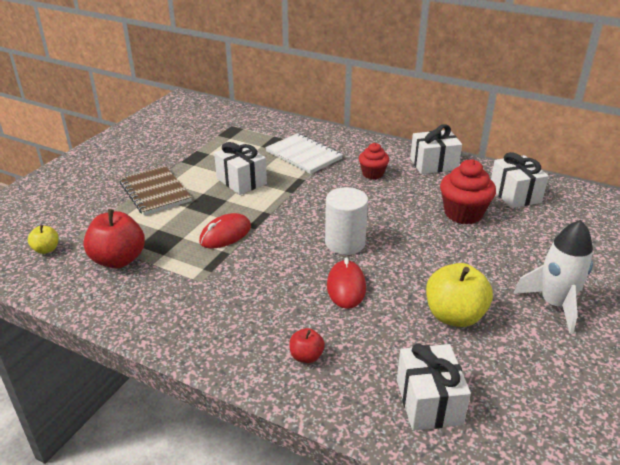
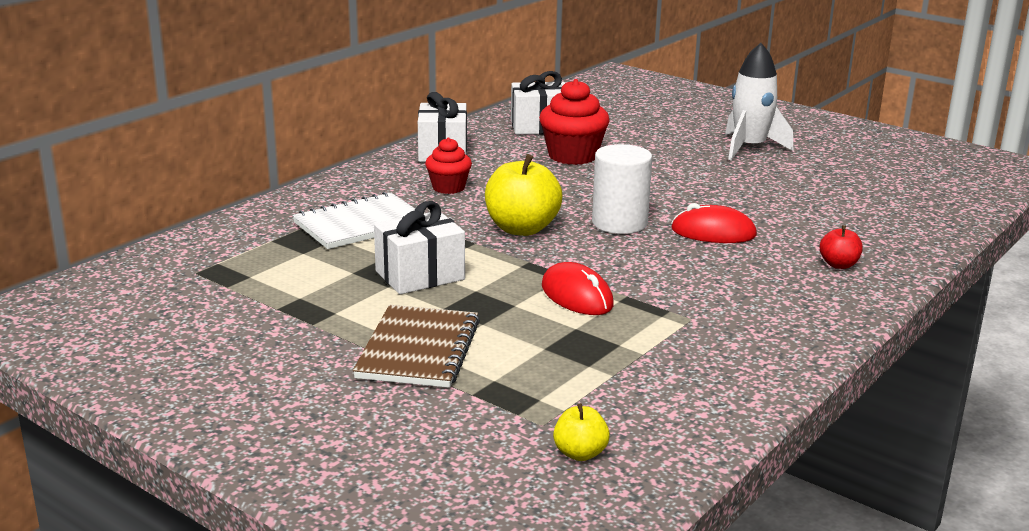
camera: 80 degrees left, 10 degrees down
red apple [83,209,145,268] -> none
brown notebook [119,166,192,215] -> brown notebook turned 60 degrees counterclockwise [353,305,480,388]
white gift [397,343,471,431] -> none
yellow apple [426,263,493,327] -> yellow apple moved to [485,154,563,236]

